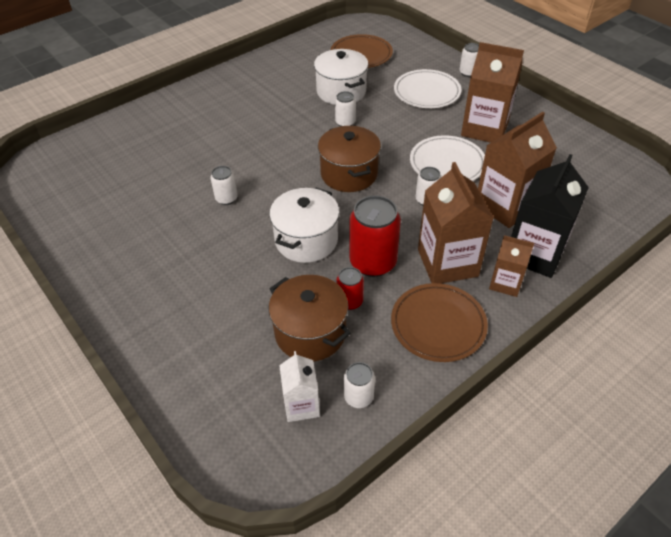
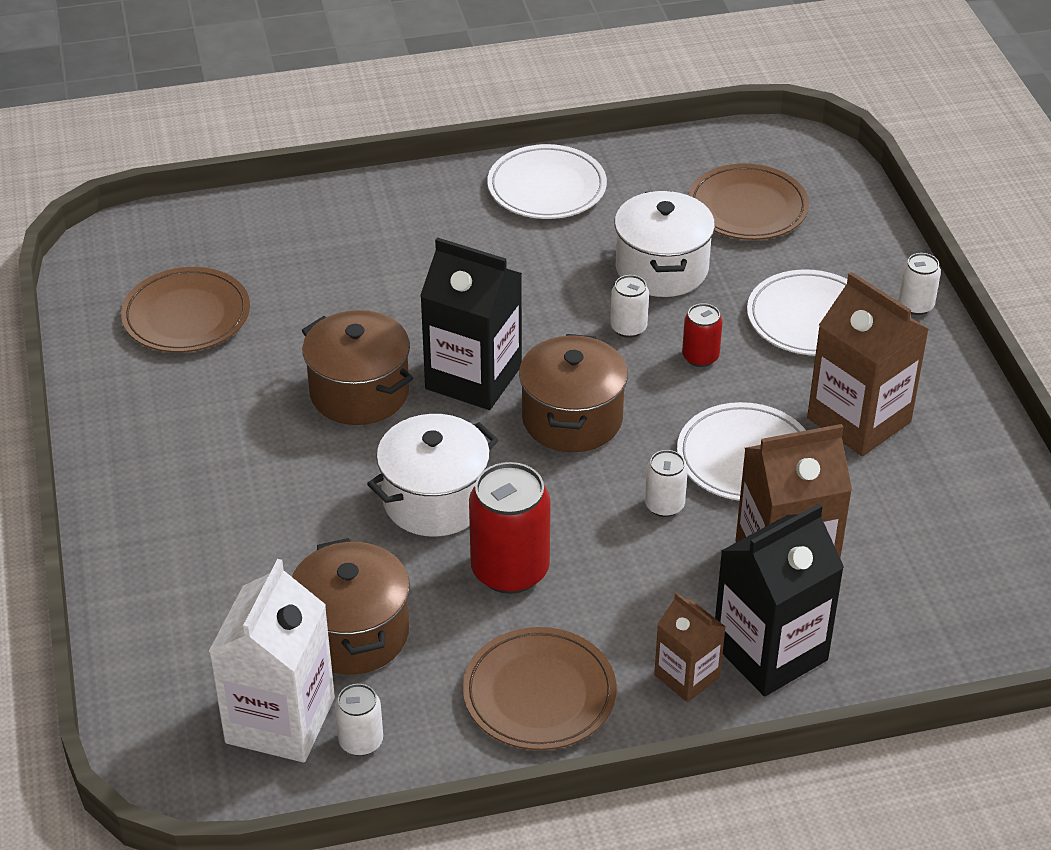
camera: 25 degrees right, 5 degrees down
white can [211,166,238,205] -> brown pot [302,310,413,425]
white carton [279,351,320,422] -> white carton [209,559,335,763], size x1.78
red can [336,267,364,310] -> red can moved to [682,303,723,367]
brown carton [418,162,494,284] -> none
none -> brown plate [121,267,250,353]
none -> black carton [420,237,522,410]
none -> white plate [487,144,607,219]

